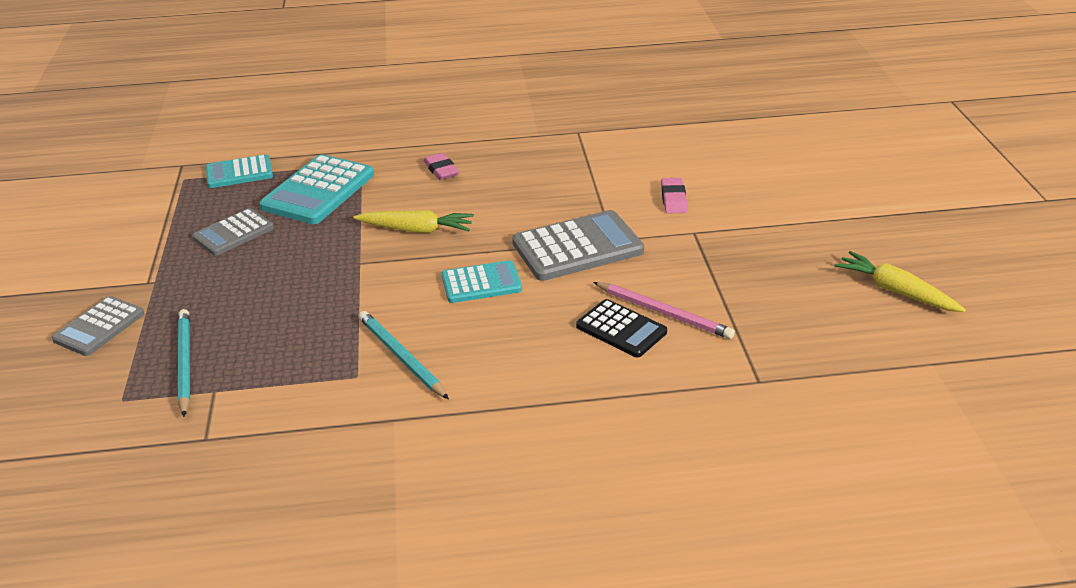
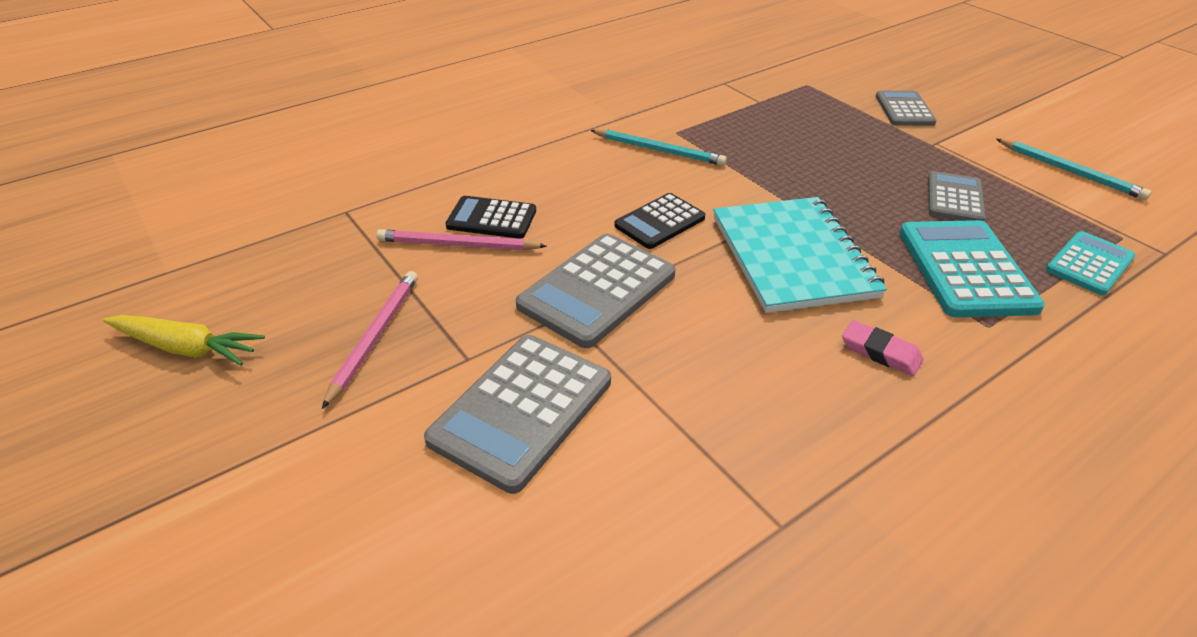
camera: 150 degrees right, 5 degrees up
turquoise pencil [178,309,190,417] -> turquoise pencil moved to [996,139,1151,200]
yellow carrot [353,210,474,233] -> turquoise notebook [713,197,887,313]
turquoise calculator [442,260,522,303] -> black calculator [614,193,705,249]
pink eraser [661,178,687,213] -> grey calculator [424,335,611,494]
none -> pink pencil [322,271,418,409]

